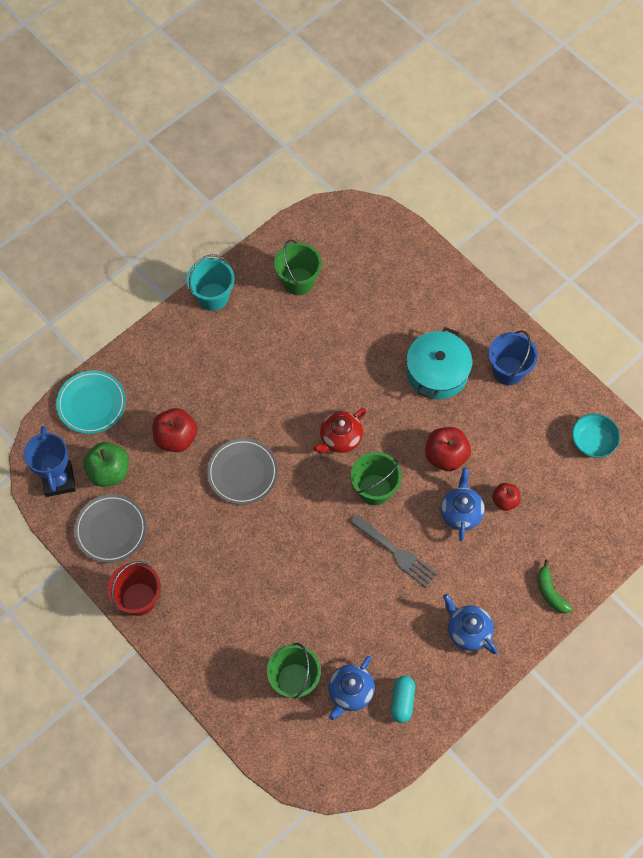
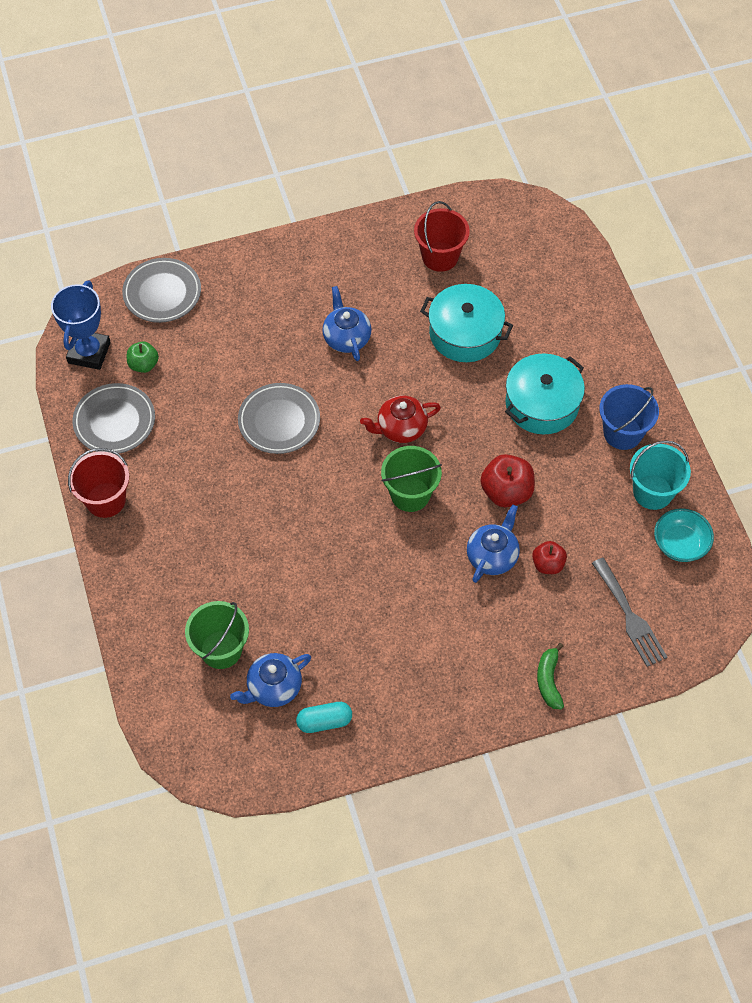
camera: 25 degrees right, 5 degrees down
turquoise plate [56,370,126,434] -> grey plate [122,258,201,323]
green apple [83,442,129,487] -> green apple [127,342,159,373], size x0.62
red apple [152,408,197,452] -> none
turquoise bucket [187,254,235,311] -> turquoise bucket moved to [630,440,691,510]
green bucket [274,240,322,295] -> red bucket [414,201,470,272]
grey fork [350,515,438,588] -> grey fork moved to [592,558,667,667]
turquoise capsule [391,676,415,723] -> turquoise capsule turned 45 degrees clockwise [296,702,352,733]
blue teapot [443,594,498,654] -> blue teapot moved to [322,286,371,361]
none -> turquoise pot [420,284,513,362]

